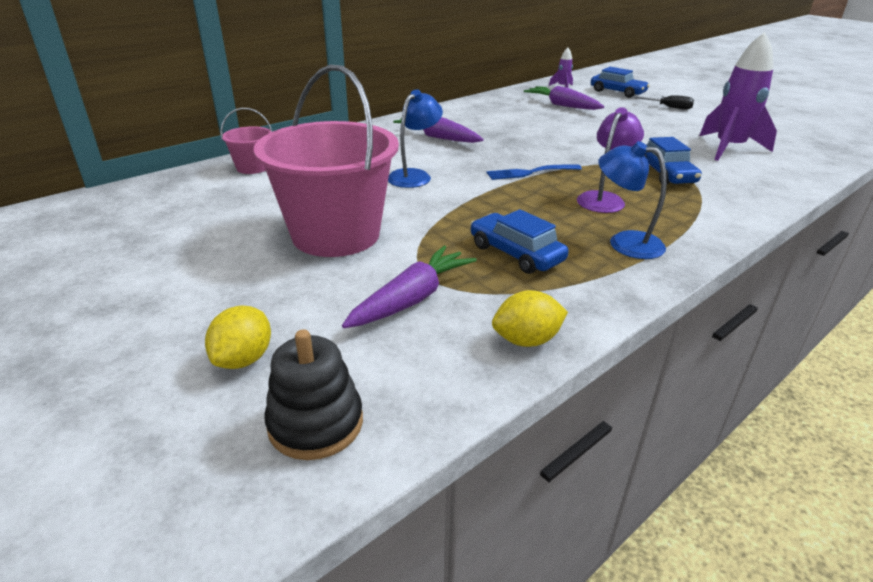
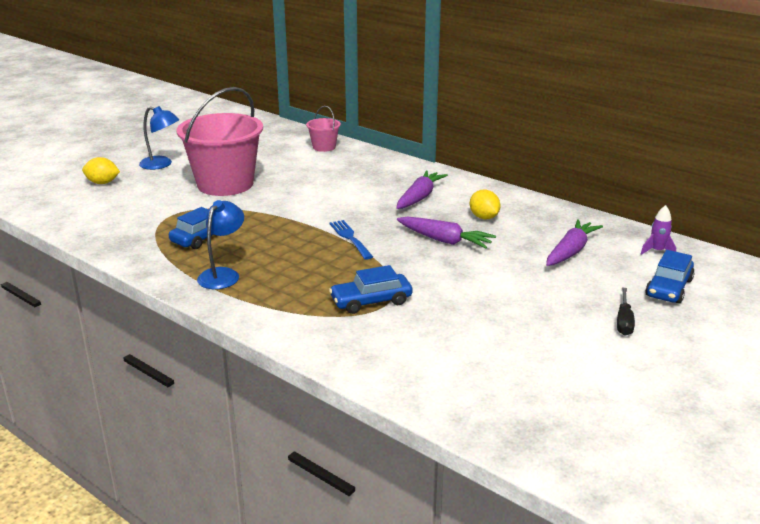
camera: 80 degrees right, 5 degrees down
black stacking toy [265,329,363,460] -> none
purple carrot [342,246,477,328] -> purple carrot moved to [397,216,496,249]
blue lamp [388,89,443,188] -> blue lamp moved to [139,106,179,170]
yellow lemon [492,290,568,347] -> yellow lemon moved to [470,190,501,219]
purple lamp [577,107,644,213] -> none
purple rocket [699,32,777,161] -> none

